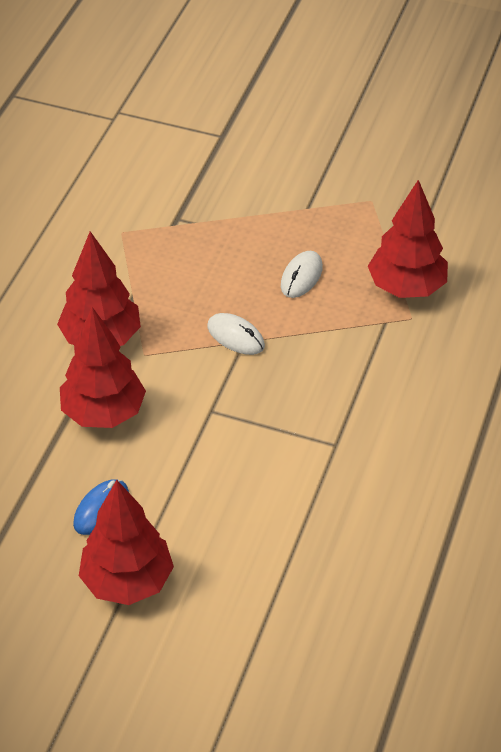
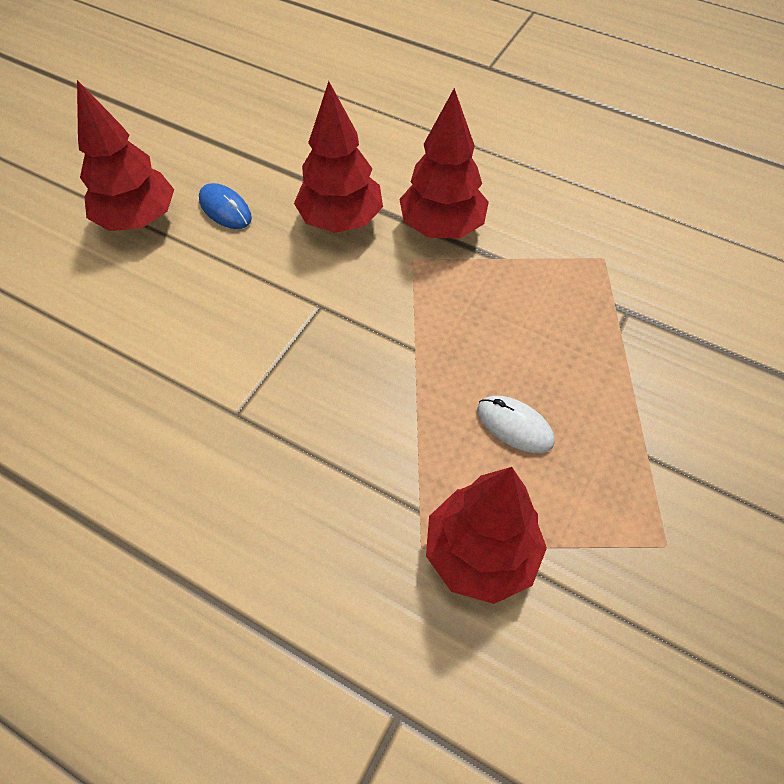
camera: 100 degrees right, 10 degrees up
white mouse [207,313,265,355] -> none

